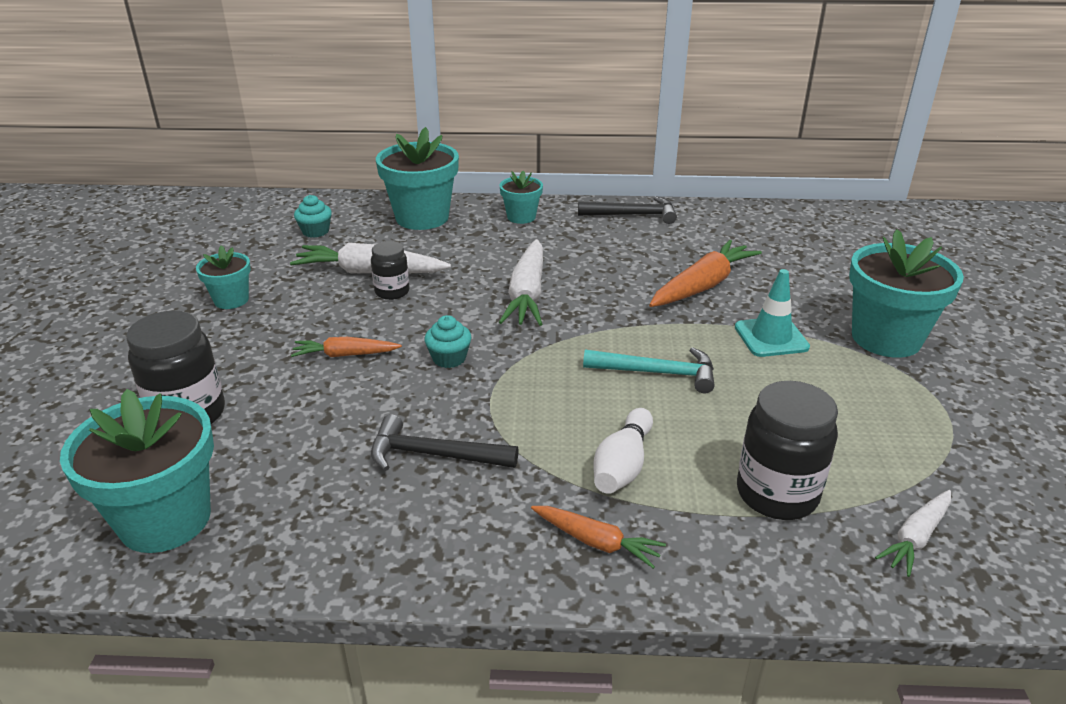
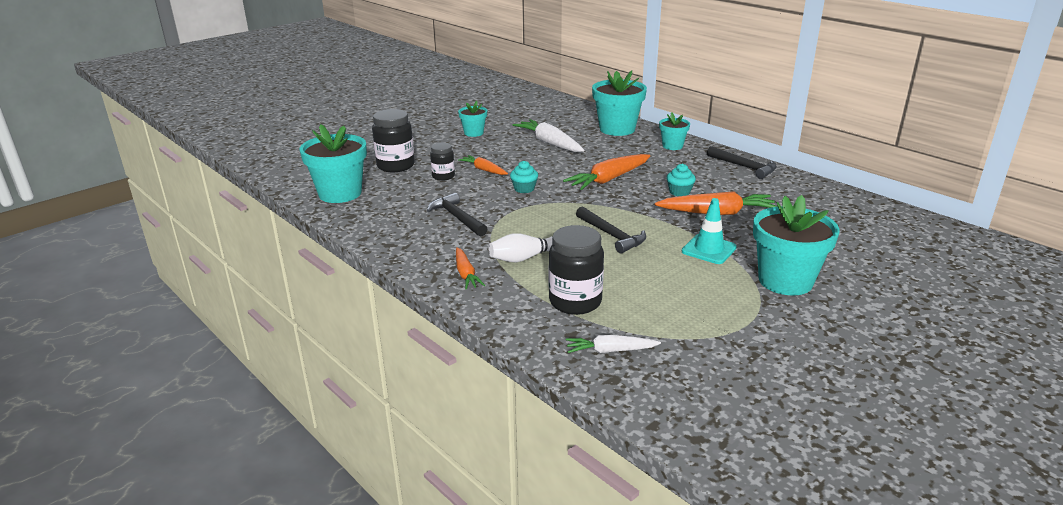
camera: 45 degrees right, 5 degrees down
turquoise cupcake [294,195,332,238] -> turquoise cupcake moved to [667,164,696,196]
black jar [371,241,410,300] -> black jar moved to [430,143,455,181]
white carrot [499,239,543,326] -> orange carrot [563,154,650,190]
turquoise hammer [583,347,715,393] -> black hammer [576,206,646,254]

